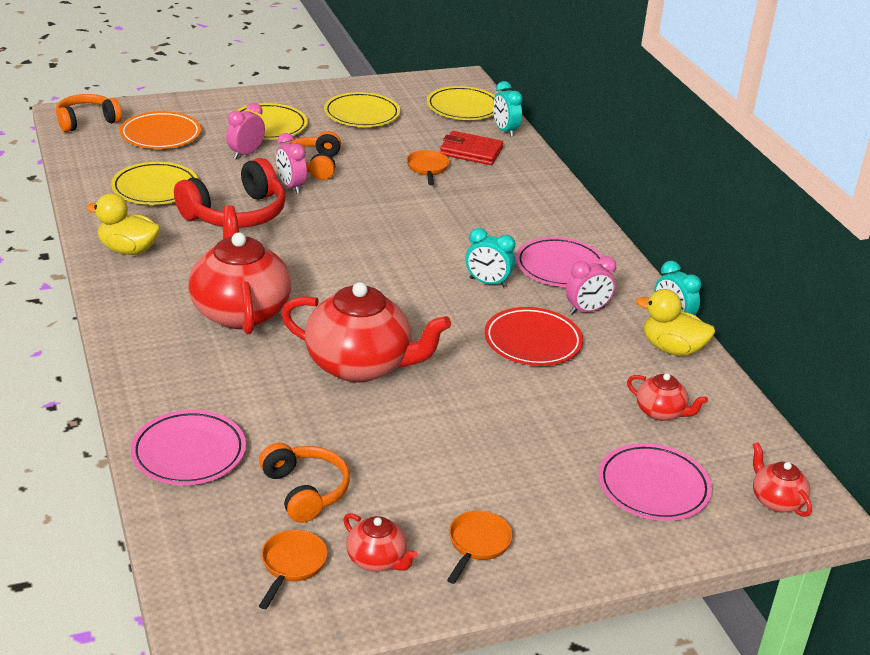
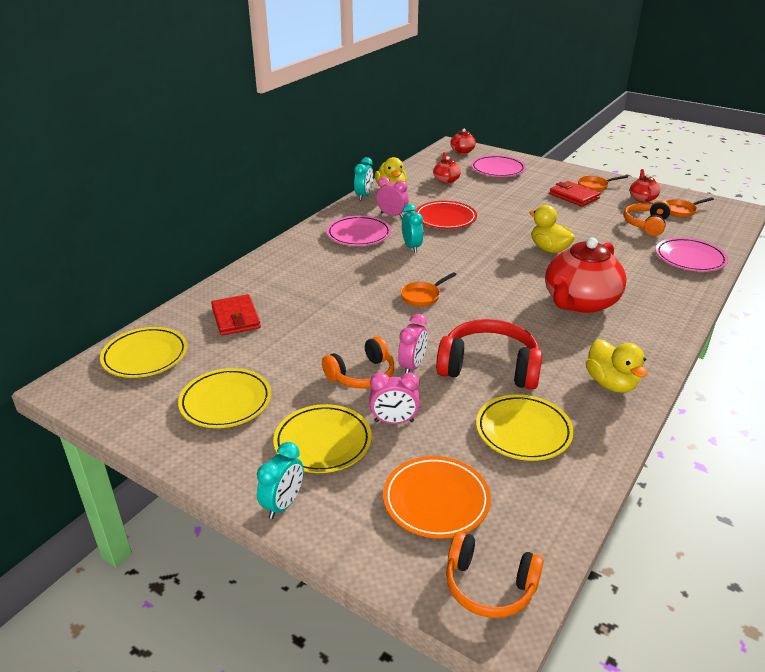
camera: 125 degrees left, 0 degrees up
red teapot [281,282,451,382] -> yellow duck [529,205,575,253]
orange pan [407,150,449,185] -> orange pan moved to [401,272,457,306]
turquoise clock [493,81,523,137] -> turquoise clock moved to [257,442,304,519]
none -> red wallet [549,181,601,207]

